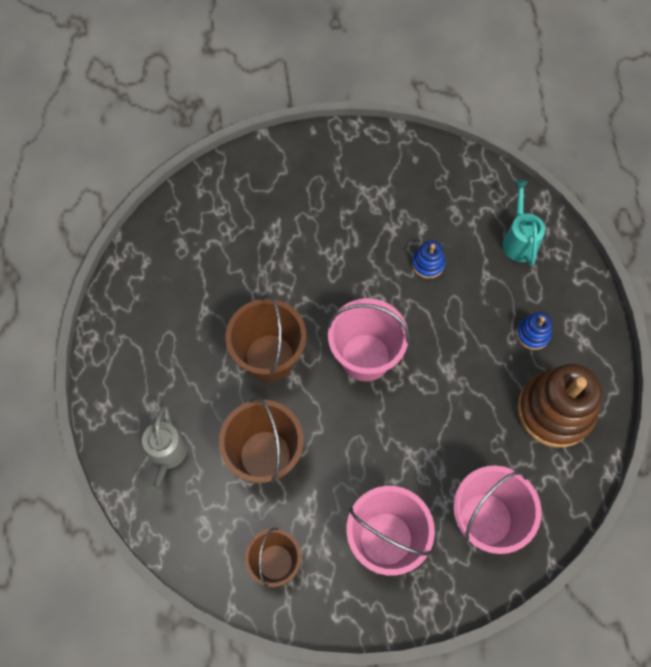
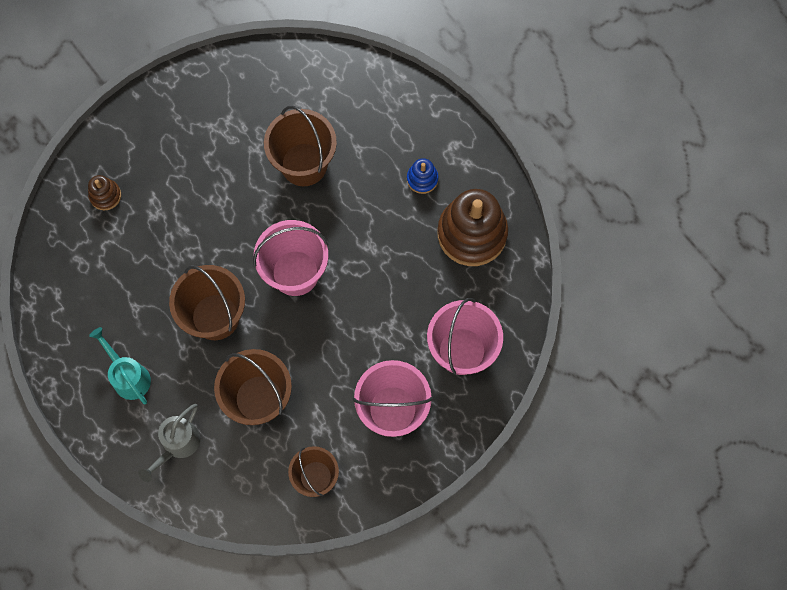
camera: 30 degrees left, 5 degrees up
grey watering can [142,405,188,499] -> grey watering can turned 60 degrees clockwise [138,404,200,482]
blue stacking toy [412,240,445,279] -> brown bucket [264,106,337,186]
turquoise watering can [502,180,545,266] -> turquoise watering can moved to [89,327,151,404]
none -> brown stacking toy [88,175,121,210]

